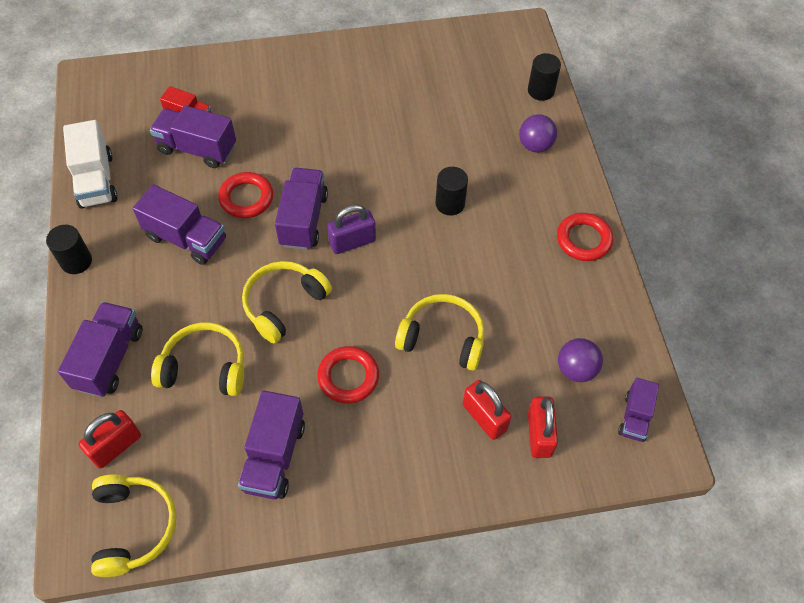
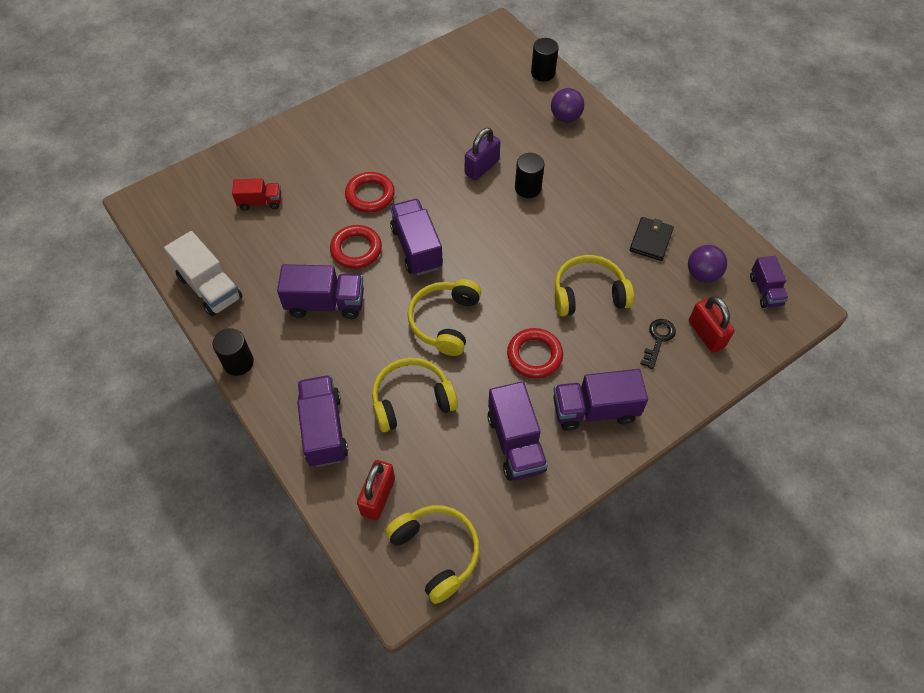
camera: 25 degrees left, 0 degrees up
purple truck [150,106,236,168] -> purple truck moved to [553,369,648,431]
purple padlock [327,205,376,254] -> purple padlock moved to [465,128,500,180]
red padlock [463,380,511,440] -> black key [640,319,676,369]
red ring [557,213,613,261] -> red ring moved to [345,172,395,213]
none -> black wallet [630,217,674,261]

